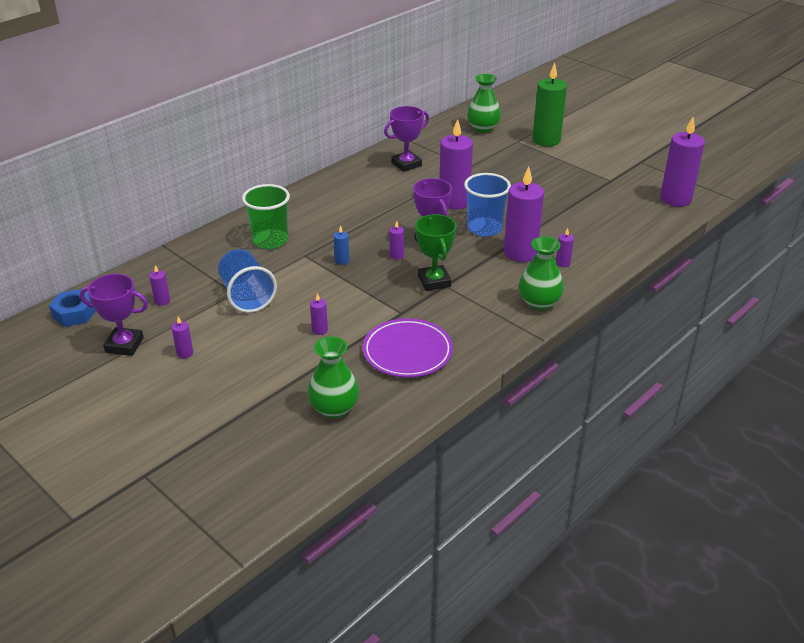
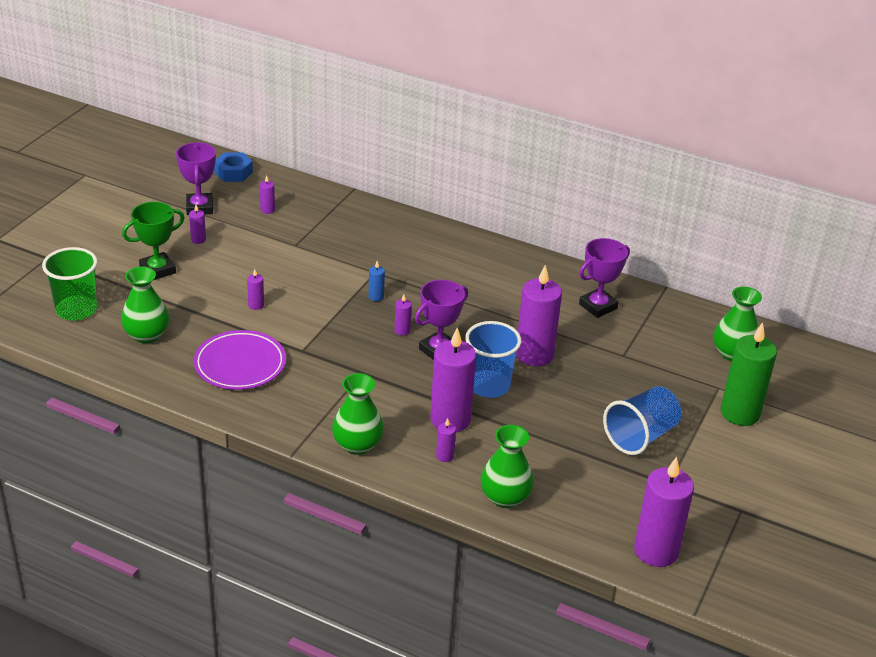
camera: 70 degrees right, 0 degrees up
blue cup [218,249,277,313] -> blue cup moved to [603,386,681,455]
green cup [242,184,290,249] -> green cup moved to [42,247,97,321]
purple trophy [384,106,429,172] -> purple trophy turned 75 degrees counterclockwise [579,238,630,318]
green trophy [415,214,457,291] -> green trophy moved to [122,202,185,280]
none -> green vase [480,425,534,508]

